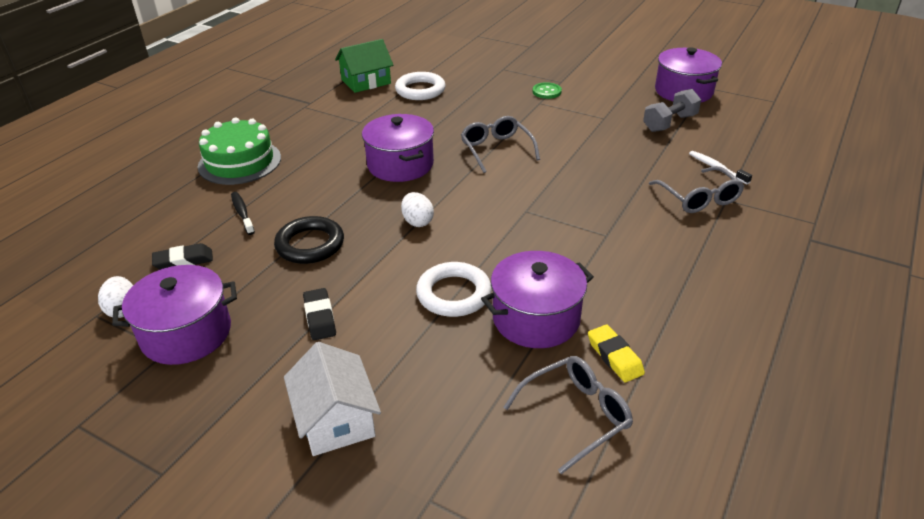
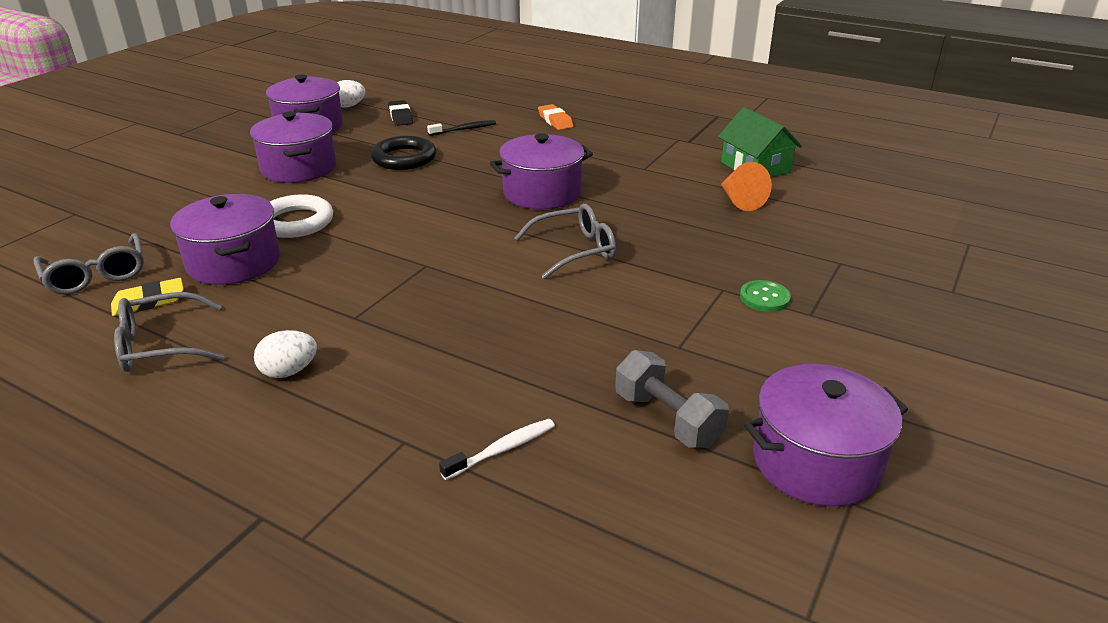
camera: 90 degrees right, 5 degrees down
green cake [198,118,281,185] -> orange eraser [538,104,574,130]
white house [284,342,381,456] -> none
black eraser [303,288,336,340] -> purple pot [250,111,336,183]
white ring [395,72,446,100] -> orange cone [721,162,772,211]
white egg [401,192,434,227] -> white egg moved to [254,330,317,378]
grey glasses [649,166,744,213] -> grey glasses moved to [114,292,224,372]

